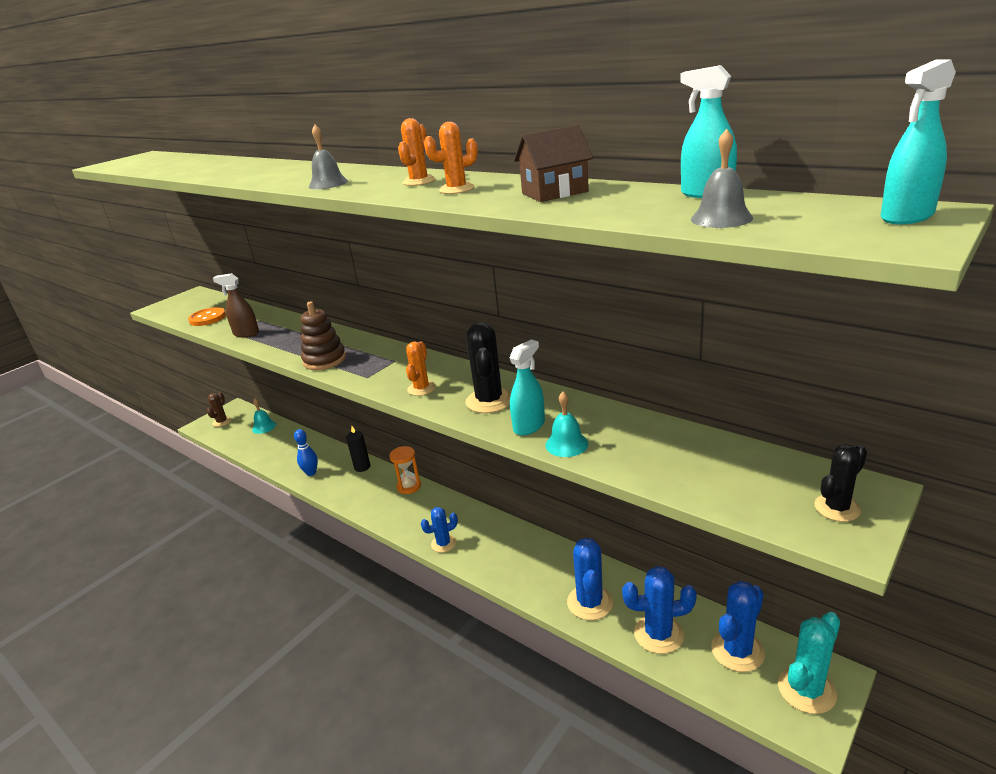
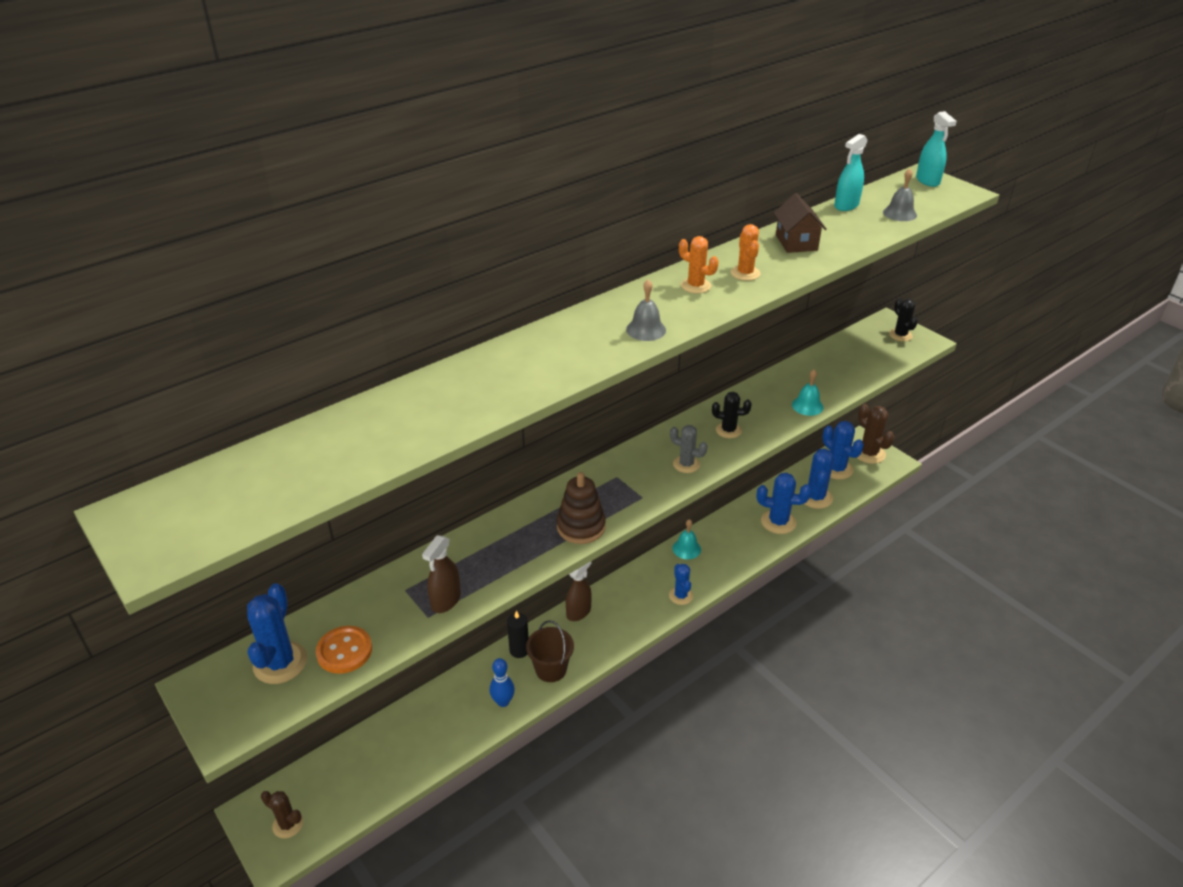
camera: 80 degrees left, 10 degrees up
turquoise bell [252,399,276,434] -> turquoise bell moved to [672,519,701,559]
orange hourglass [389,446,421,494] -> brown spray bottle [566,562,592,621]
orange cactus [406,341,436,396] -> grey cactus [670,425,708,473]
black cactus [466,322,511,413] -> black cactus [712,392,752,438], size x0.64
turquoise spray bottle [509,339,545,435] -> none
turquoise cactus [778,612,840,714] -> brown cactus [857,404,895,464]
none -> blue cactus [247,583,307,684]
none -> brown bucket [526,620,574,682]

